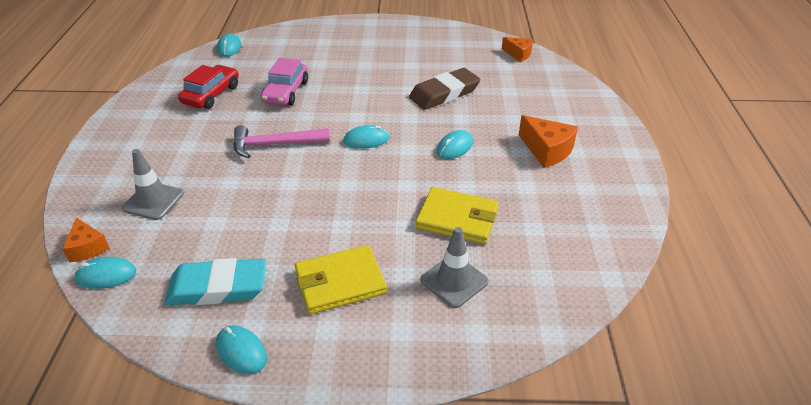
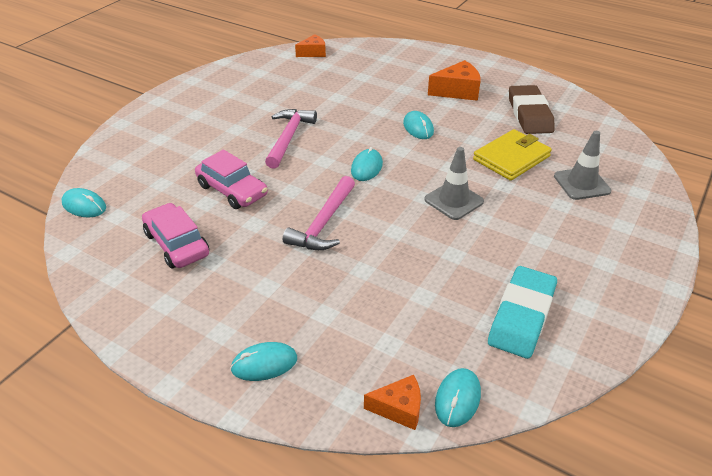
camera: 60 degrees left, 0 degrees up
grey traffic cone [122,149,184,220] -> grey traffic cone moved to [424,147,484,220]
red car [178,65,239,109] -> pink car [142,203,209,268]
turquoise mouse [216,326,267,374] -> turquoise mouse moved to [230,342,297,381]
yellow wallet [295,245,387,314] -> none
brown eraser [409,68,480,110] -> brown eraser moved to [509,85,554,134]
none -> pink hammer [265,109,317,169]

